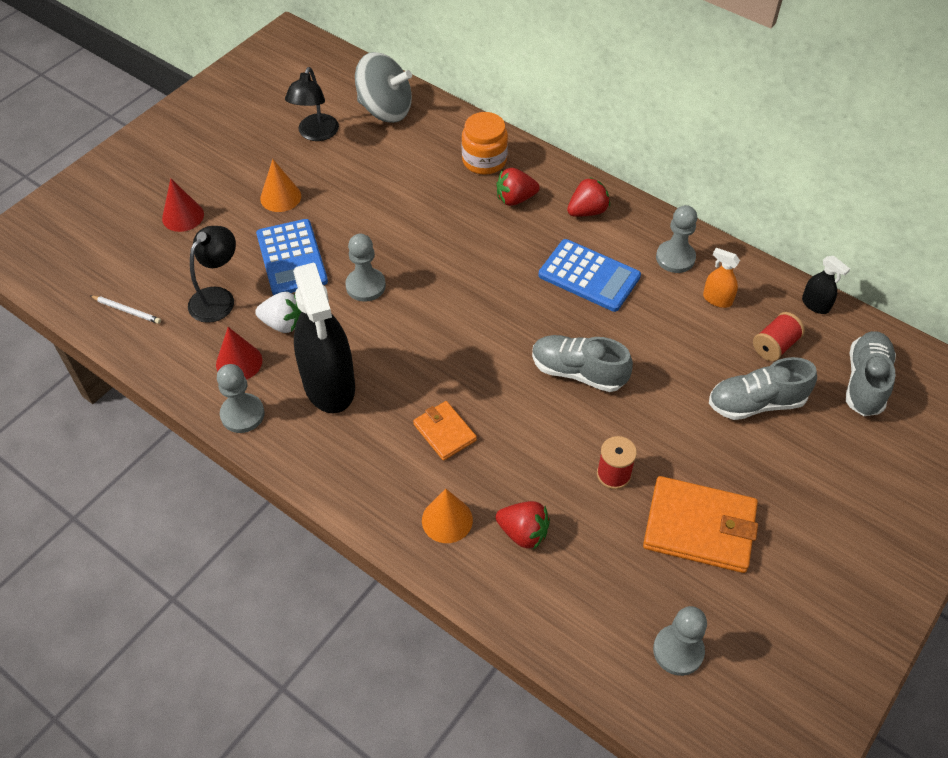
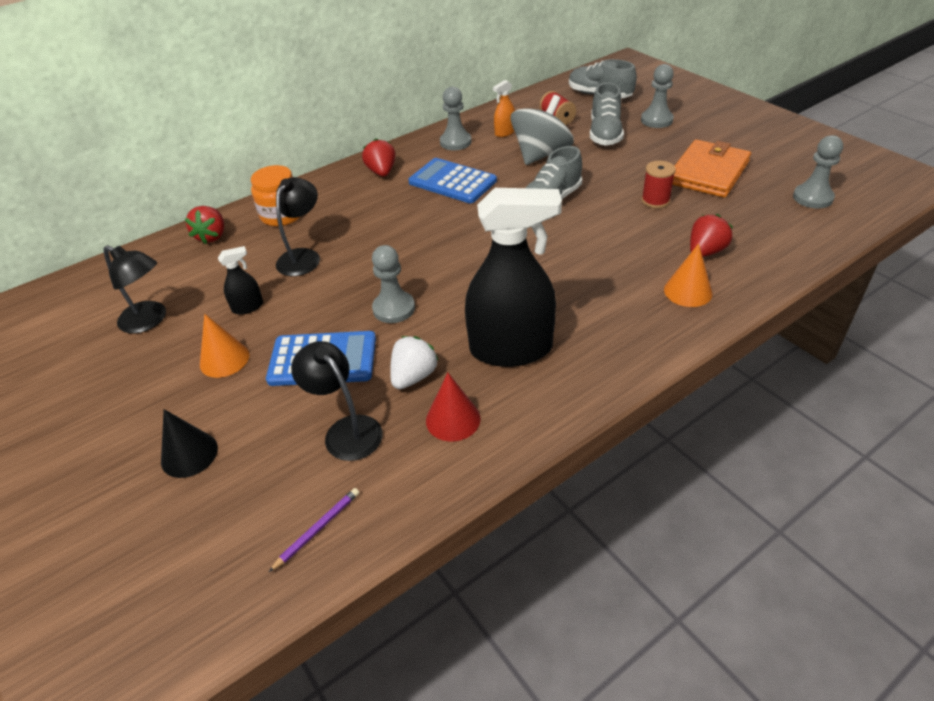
camera: 70 degrees left, 10 degrees down
white pencil [90,296,161,324] -> purple pencil [269,488,359,572]
red cone [162,178,204,232] -> black cone [161,409,218,478]
grey pawn [217,364,265,433] -> grey pawn moved to [641,64,674,128]
grey spinning top [355,52,412,123] -> grey spinning top moved to [511,95,574,165]
orange wallet [413,401,477,461] -> none
red strawberry [497,168,540,206] -> red strawberry moved to [185,206,224,244]
blue calculator [539,239,641,312] -> blue calculator turned 105 degrees counterclockwise [408,158,497,203]
black spray bottle [802,256,850,314] -> black spray bottle moved to [218,246,263,315]
none -> black lamp [276,177,320,276]

